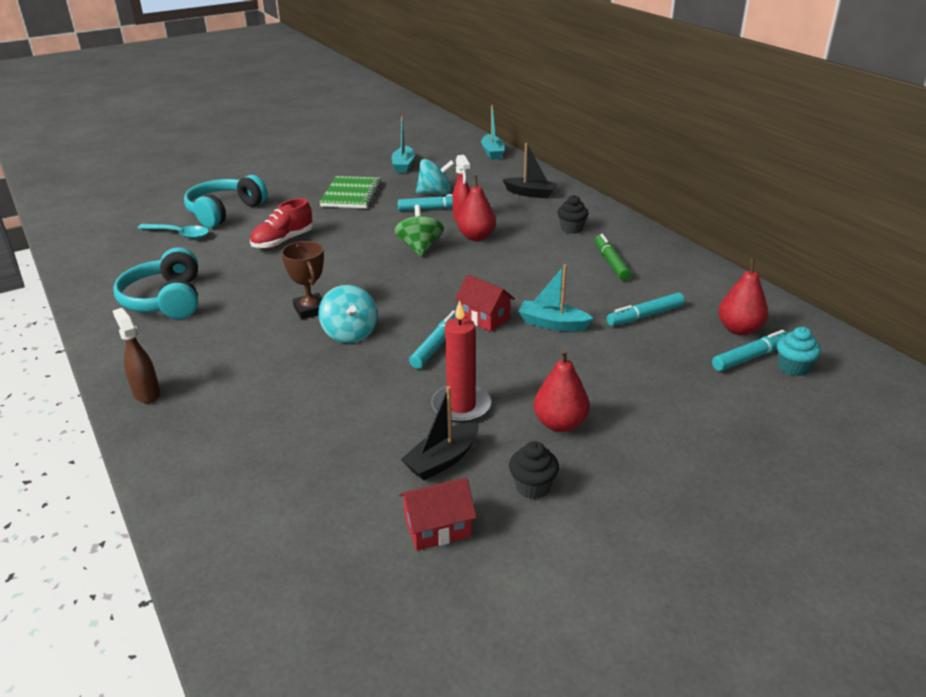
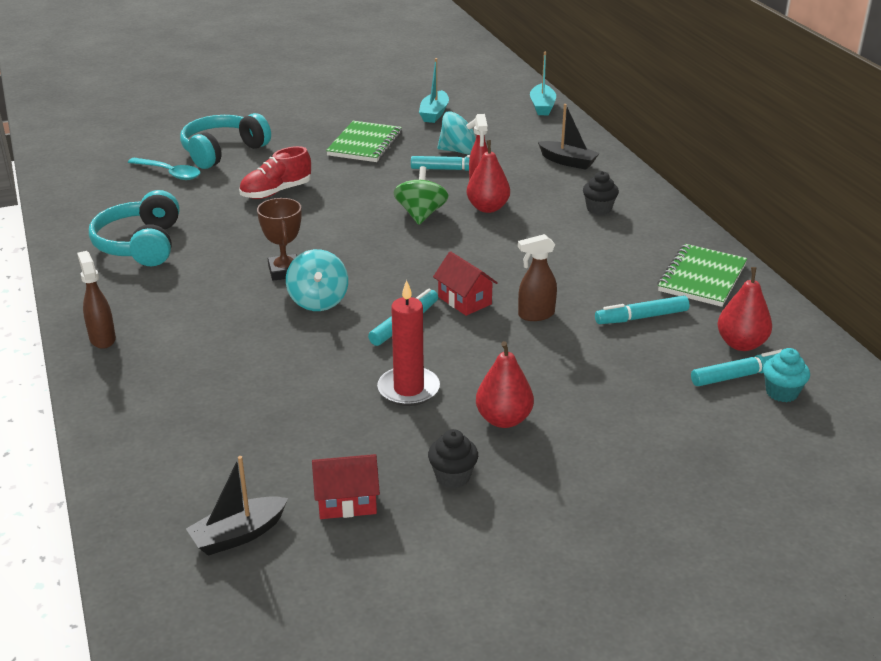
camera: 10 degrees right, 0 degrees up
black boat [401,386,479,480] -> black boat moved to [186,456,288,556]
turquoise boat [518,264,594,331] -> brown spray bottle [518,234,557,321]
green marker [595,234,631,281] -> none
none -> green notebook [657,244,747,307]

